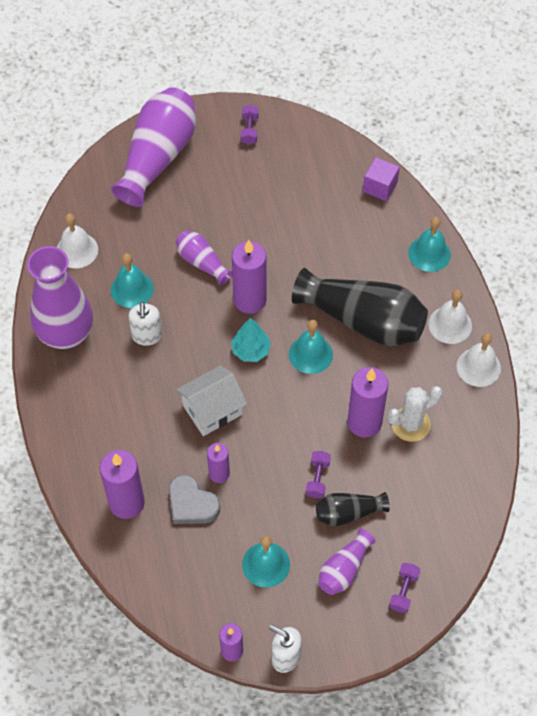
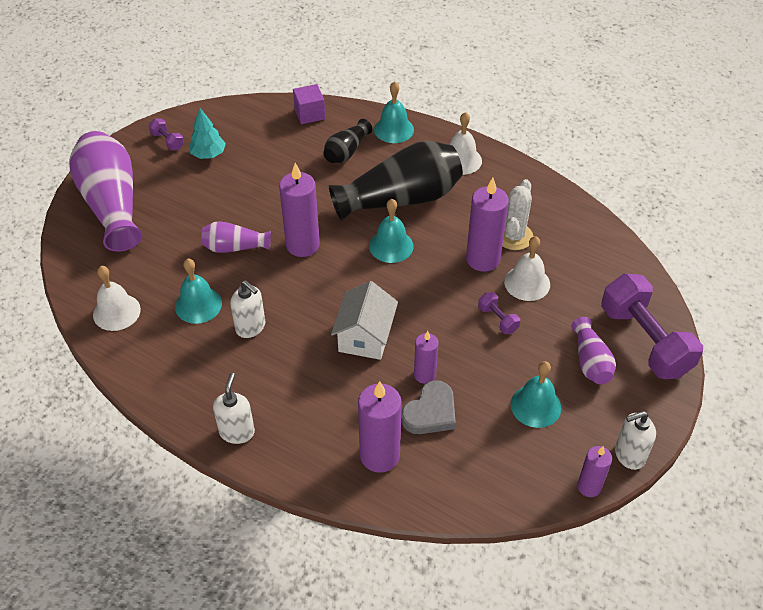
camera: 45 degrees left, 10 degrees down
purple vase [27,246,93,349] -> none
grey heart [169,475,220,524] -> grey heart turned 45 degrees counterclockwise [401,380,456,434]
turquoise tree [231,318,271,362] -> turquoise tree moved to [189,108,226,159]
black vase [316,492,390,526] -> black vase moved to [324,119,372,163]
purple dumbbell [389,563,420,613] -> purple dumbbell [601,274,703,379], size x2.33
white bell [457,333,501,387] -> white bell moved to [504,236,550,301]
none -> white soap dispenser [213,373,255,444]

